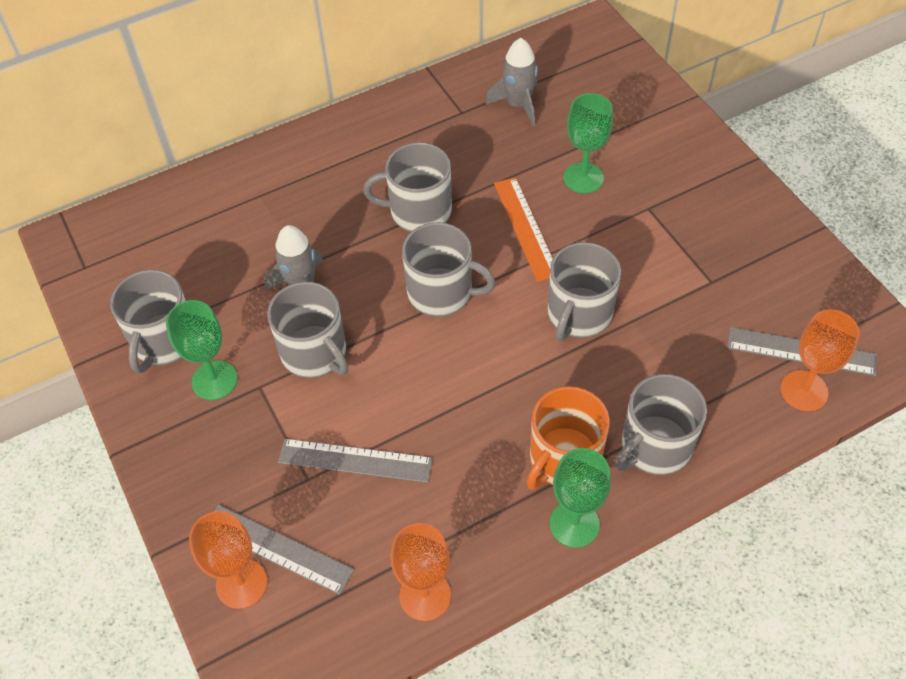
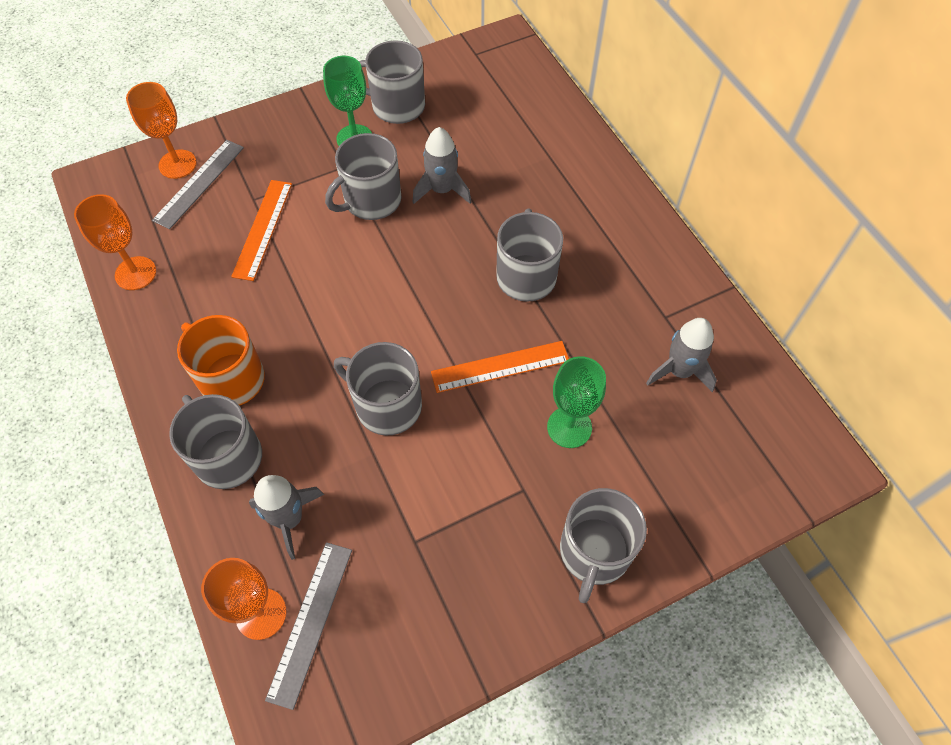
camera: 90 degrees right, 5 degrees up
grey ruler [278,439,433,483] -> orange ruler [231,180,292,281]
grey mug [402,222,496,317] -> grey mug moved to [560,488,647,603]
green goblet [550,448,611,548] -> none
none -> grey rocket [249,475,324,560]

